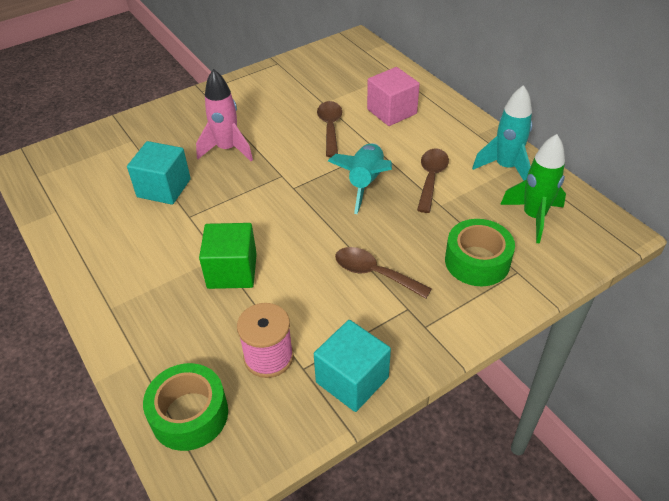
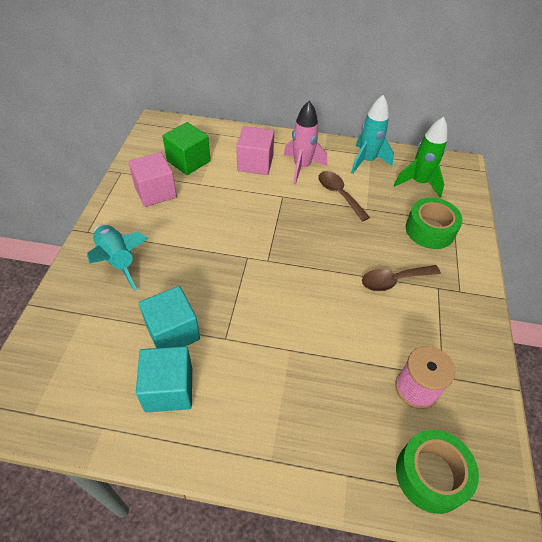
camera: 50 degrees left, 5 degrees up
pink rocket [196,69,253,161] -> pink rocket moved to [284,101,327,185]
green cube [199,223,257,289] -> green cube moved to [163,122,210,175]
turquoise cube [314,320,391,412] -> turquoise cube moved to [136,346,192,412]
brown spoon [317,101,342,157] -> none
turquoise rocket [328,143,392,214] -> turquoise rocket moved to [87,224,148,291]
none -> pink cube [128,152,177,207]

